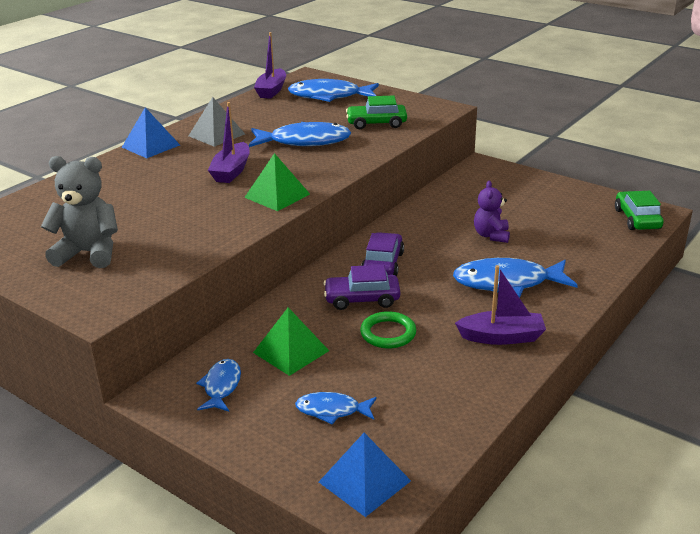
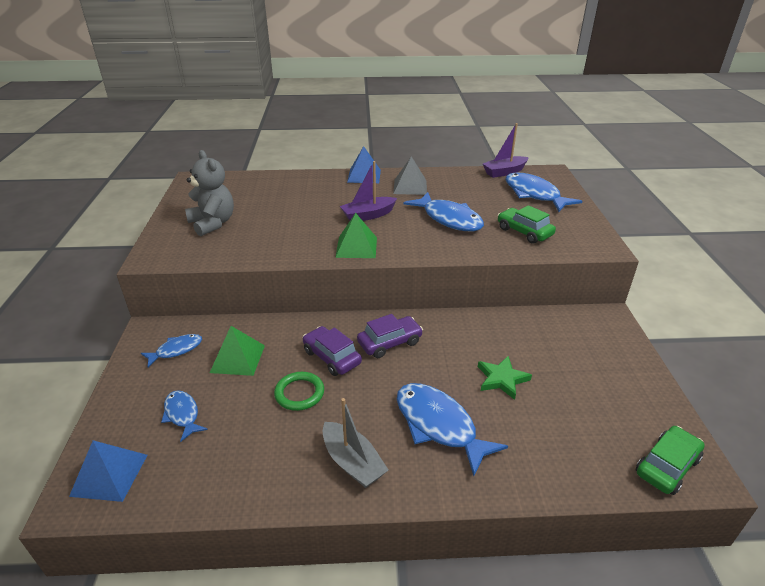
camera: 50 degrees right, 5 degrees up
purple boat [455,265,546,345] -> grey boat [323,398,388,488]
purple teddy bear [474,181,510,243] -> green star [478,356,532,400]

